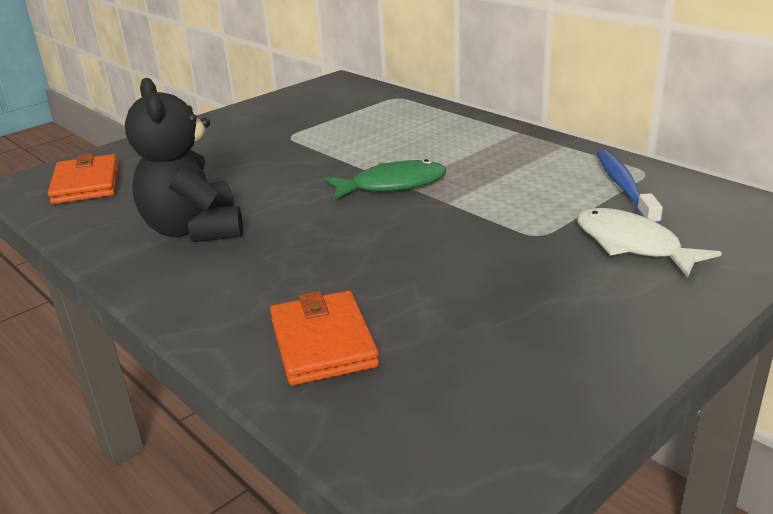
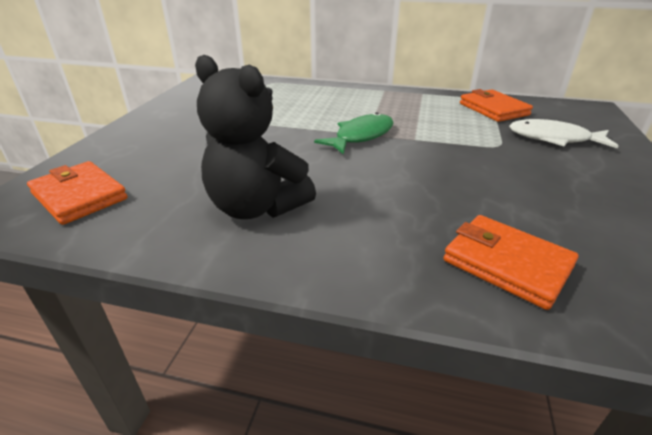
camera: 35 degrees left, 5 degrees up
blue toothbrush [597,150,663,224] -> orange wallet [460,89,533,122]

